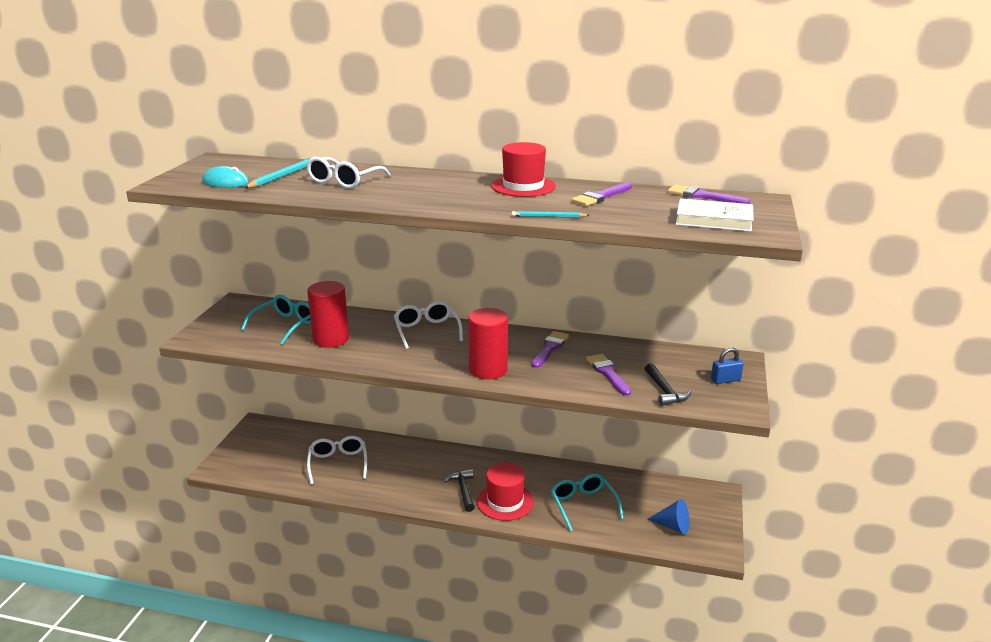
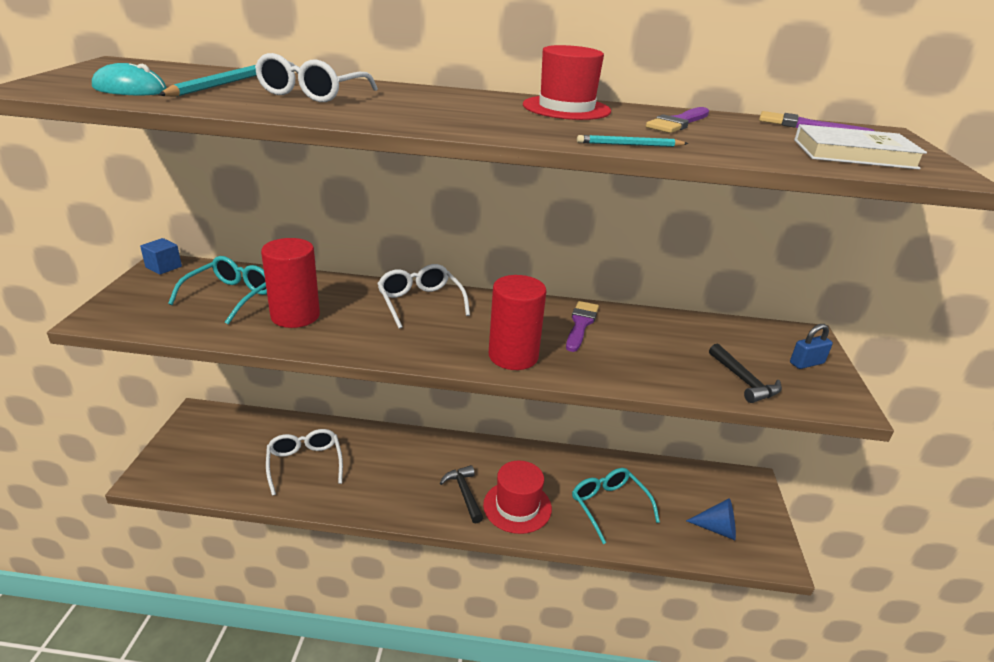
camera: 10 degrees left, 5 degrees up
purple brush [587,354,631,396] -> none
none -> blue cube [140,238,182,275]

